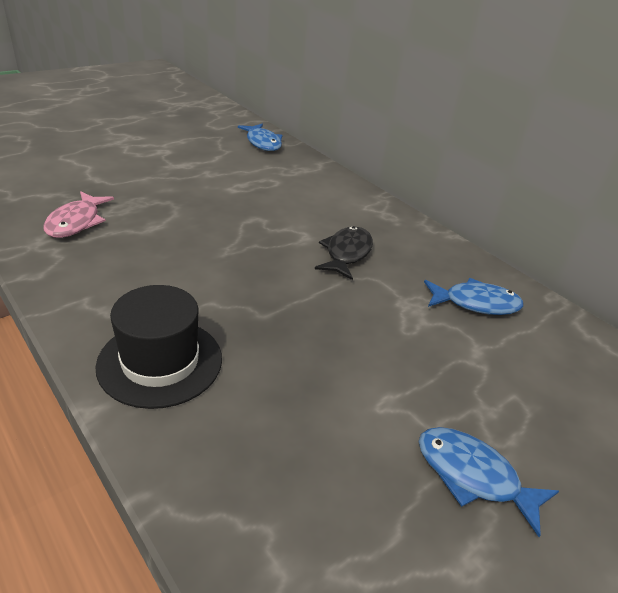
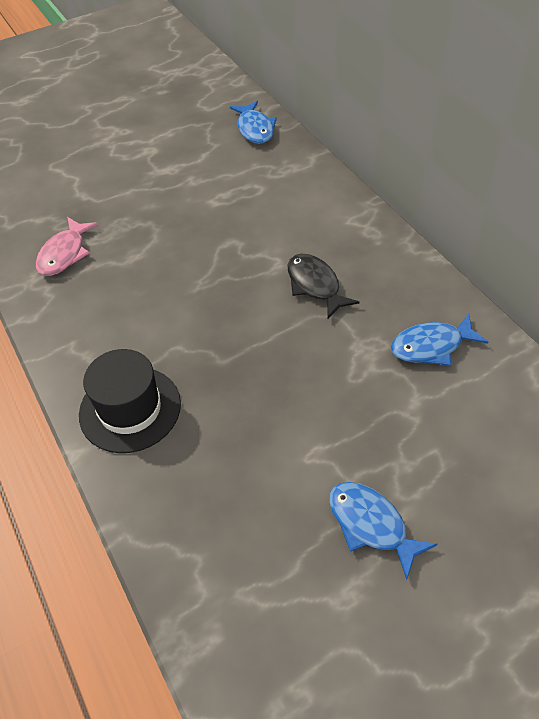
camera: 15 degrees right, 15 degrees up
black fish [315,226,373,280] -> black fish turned 60 degrees counterclockwise [288,254,359,319]
blue fish [424,278,523,315] -> blue fish turned 150 degrees clockwise [391,314,488,366]

